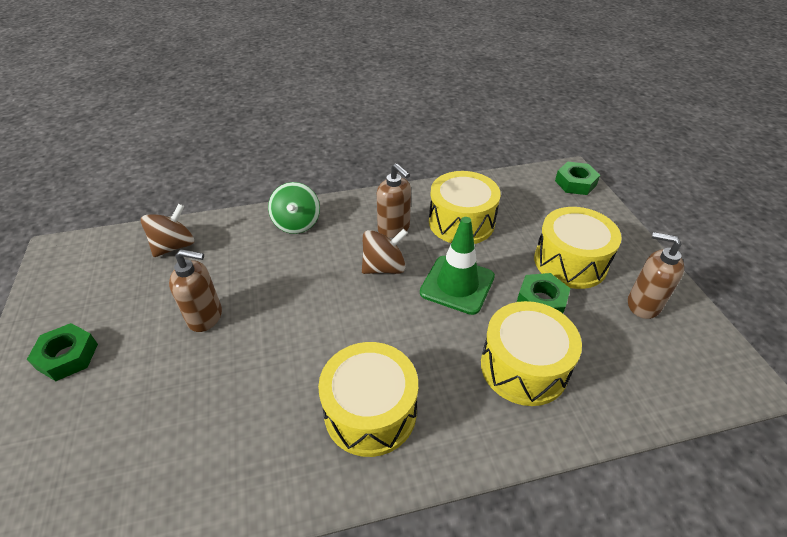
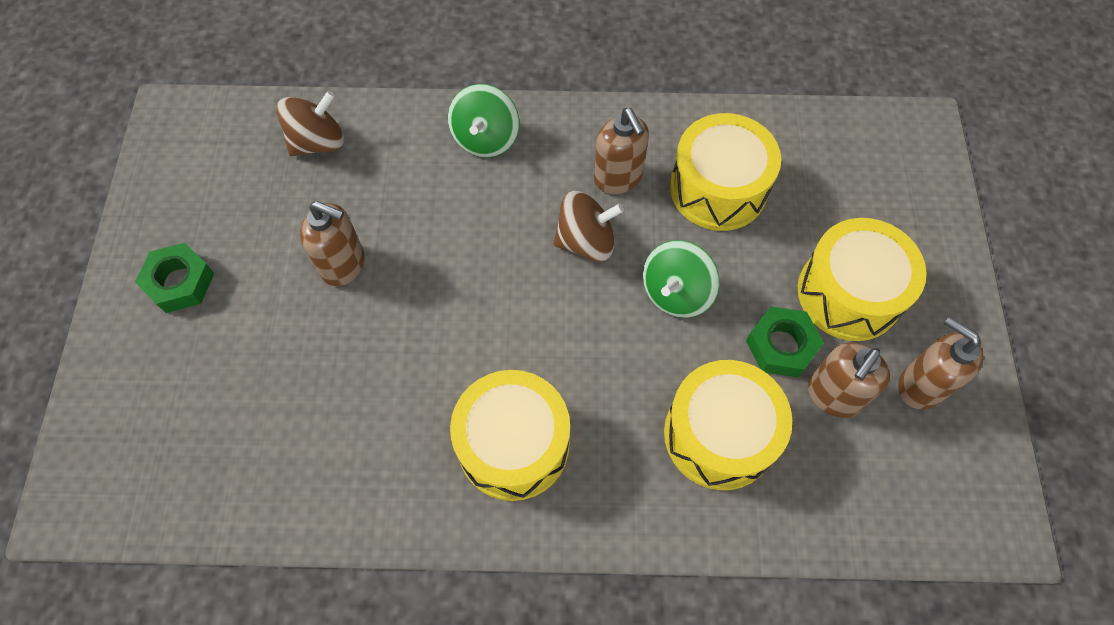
camera: 15 degrees right, 20 degrees up
green traffic cone [420,217,495,315] -> green spinning top [643,240,720,318]
green nut [555,162,600,195] -> none
none -> brown soap dispenser [808,342,890,418]

